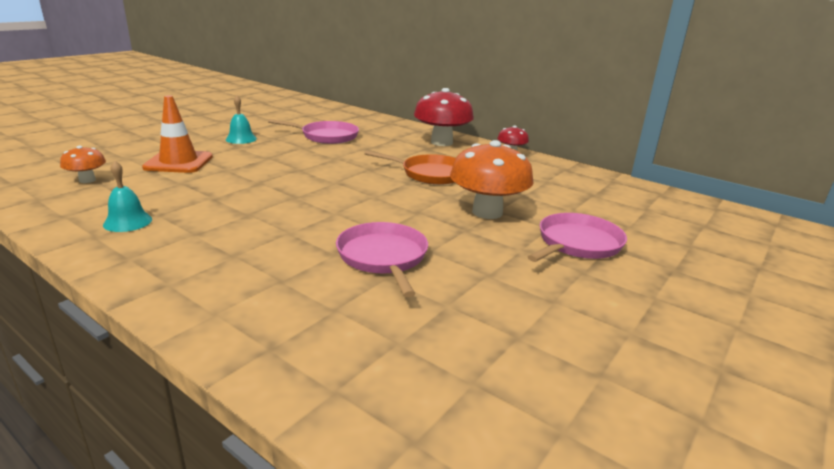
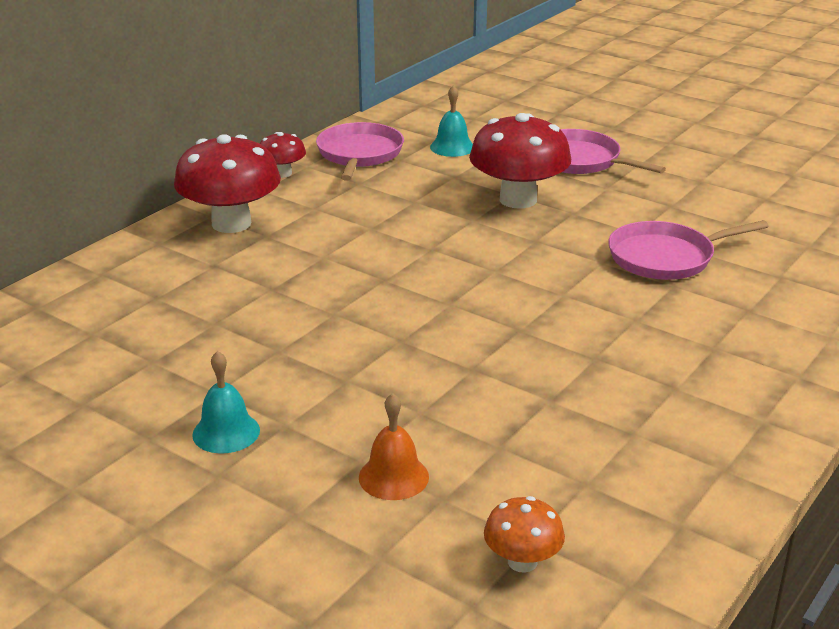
camera: 90 degrees left, 5 degrees up
turquoise bell [103,161,152,232] -> turquoise bell moved to [430,85,473,157]
orange traffic cone [142,95,213,173] -> orange bell [359,393,429,500]
pink pan [268,119,359,144] -> pink pan moved to [316,122,404,181]
orange pan [364,150,456,185] -> none
orange mushroom [450,140,533,219] -> red mushroom [469,113,571,209]

